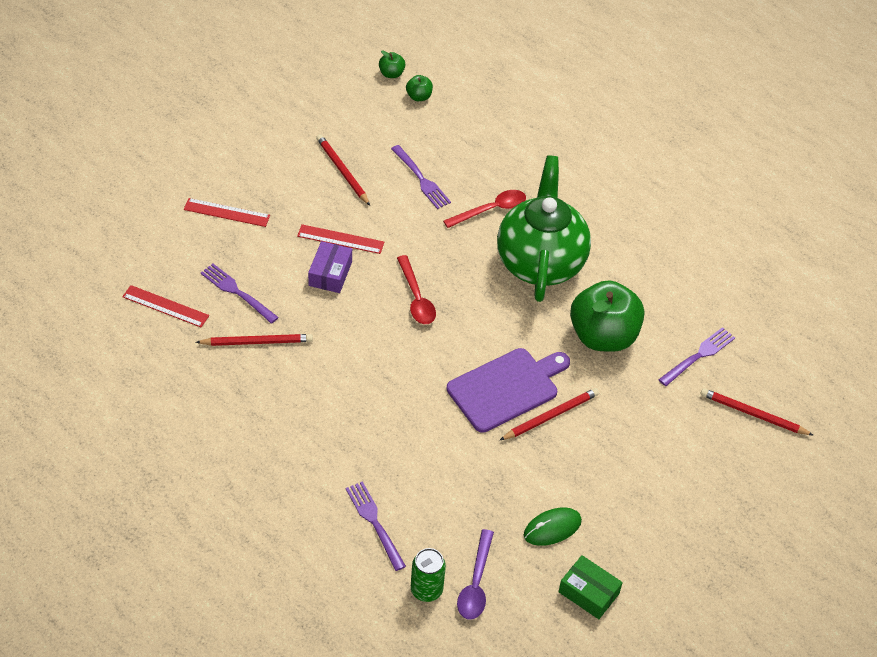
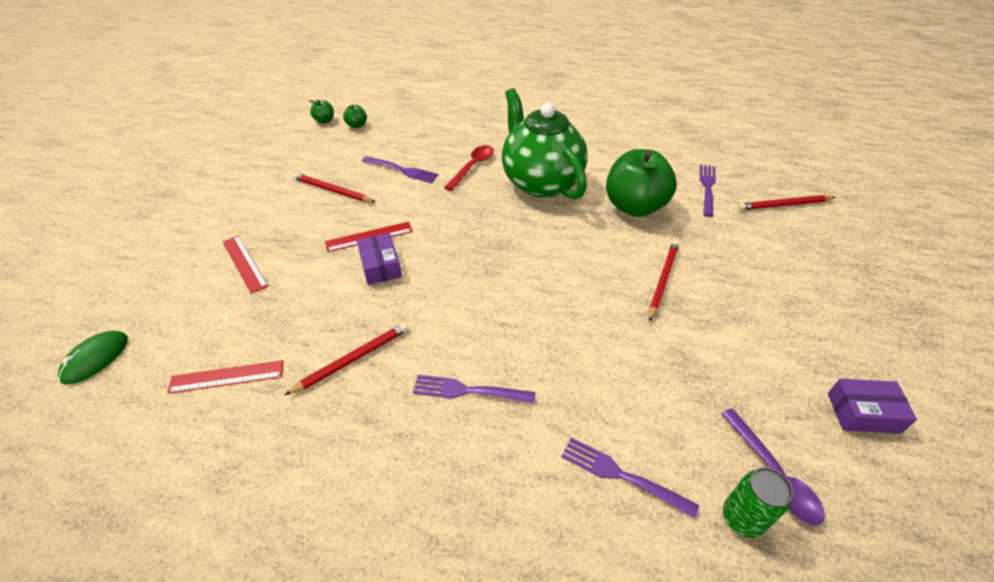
camera: 30 degrees left, 5 degrees down
red ruler [184,198,270,227] -> red ruler turned 75 degrees clockwise [223,236,268,294]
purple fork [201,264,279,324] -> purple fork moved to [413,375,536,404]
red spoon [397,255,436,324] -> none
purple cutting board [447,348,570,433] -> none
green mouse [524,507,582,546] -> green mouse moved to [58,331,128,385]
green box [559,555,623,619] -> purple box [828,379,917,434]

